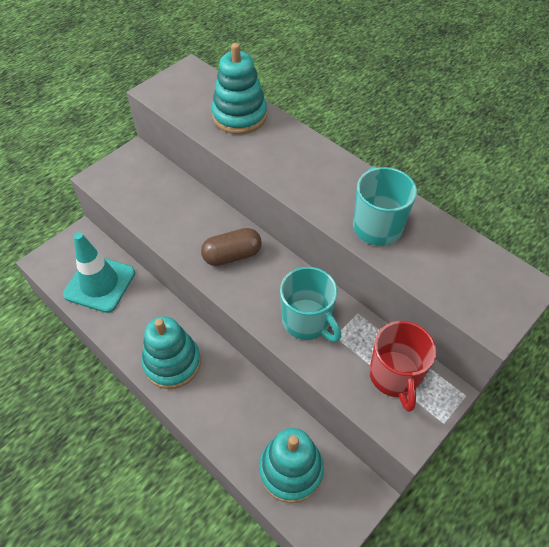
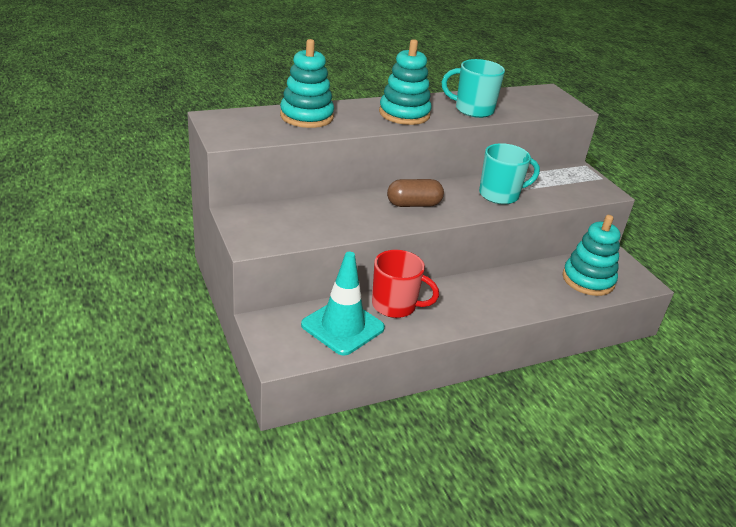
camera: 70 degrees left, 20 degrees down
turquoise stacking toy [142,316,201,389] -> turquoise stacking toy moved to [379,39,432,125]
brown capsule [201,228,262,266] -> brown capsule turned 75 degrees clockwise [387,179,444,207]
red mug [369,321,436,412] -> red mug moved to [372,250,439,318]

